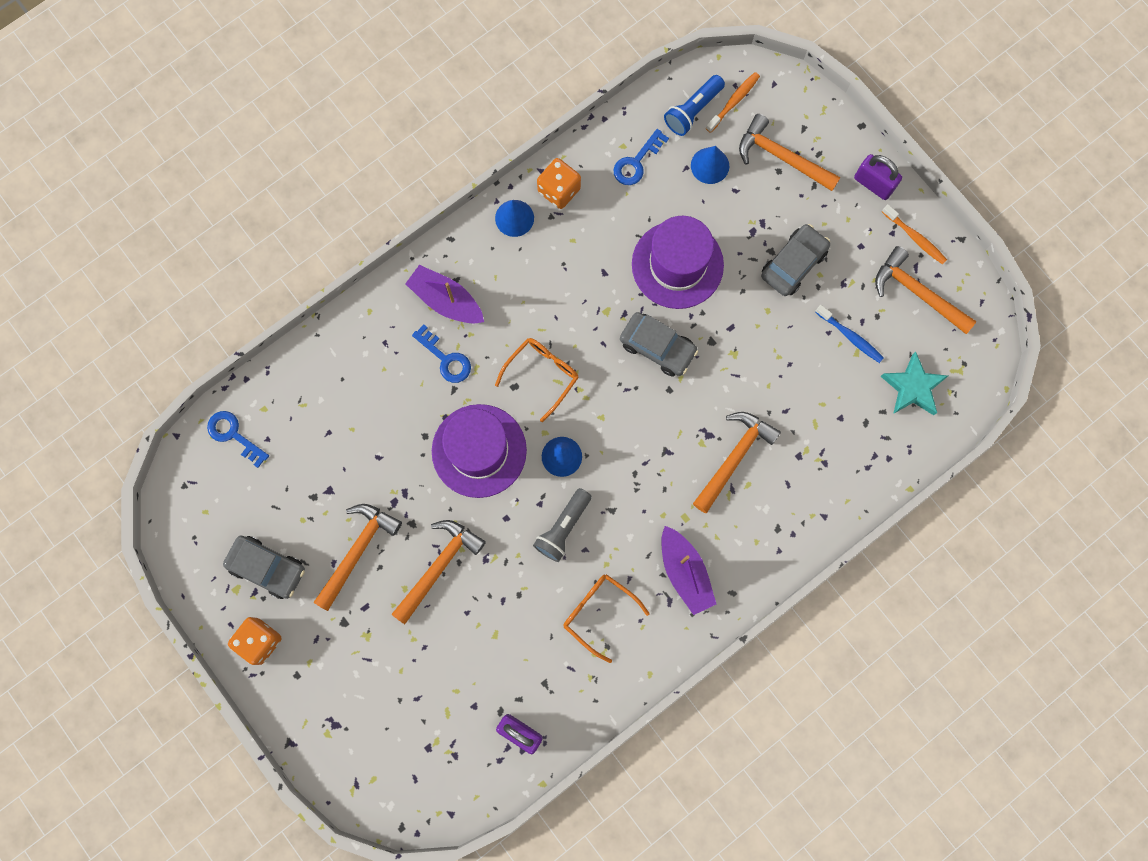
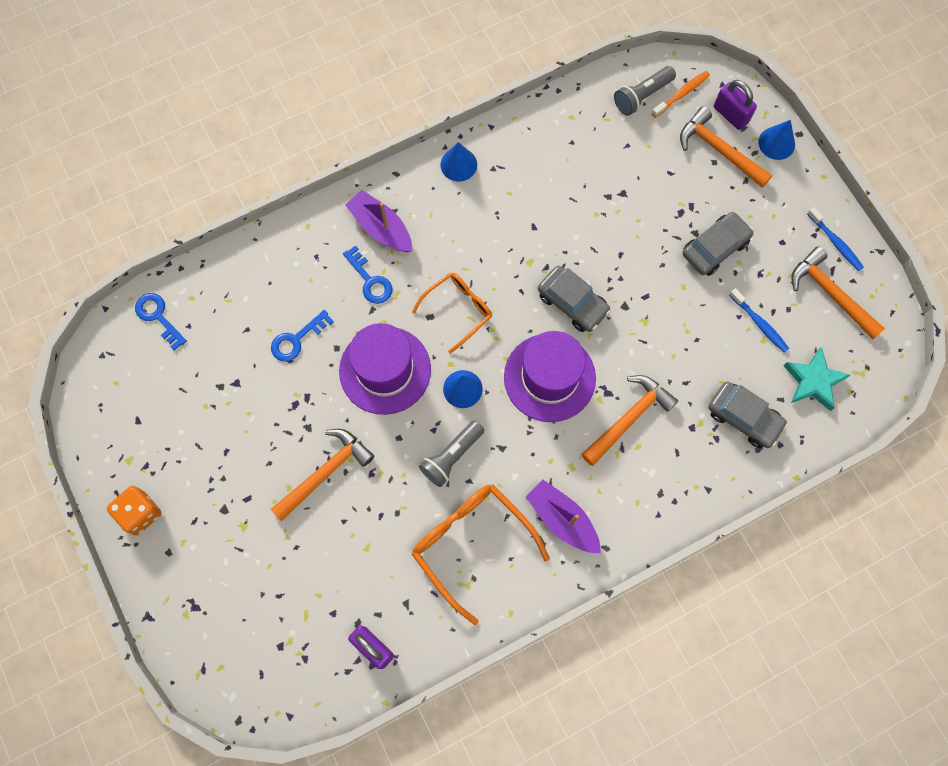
camera: 10 degrees right, 5 degrees down
grey car [223,536,305,599] -> grey car moved to [708,382,788,448]
orange hammer [314,504,402,611] -> none
orange dice [537,158,581,209] -> none
orange glasses [563,574,650,663] -> orange glasses [412,484,550,625], size x1.58
blue key [613,129,669,185] -> blue key moved to [271,310,334,362]
purple hat [632,216,724,309] -> purple hat moved to [504,331,596,422]
purple boat [661,526,716,615] -> purple boat turned 150 degrees clockwise [526,480,601,553]
blue flashlight [664,75,725,136] -> grey flashlight [614,66,676,116]
blue cone [691,146,729,184] -> blue cone moved to [758,120,795,160]
purple padlock [854,154,902,200] -> purple padlock moved to [714,80,757,130]
orange toothbrush [882,204,947,265] -> blue toothbrush [807,207,864,271]

